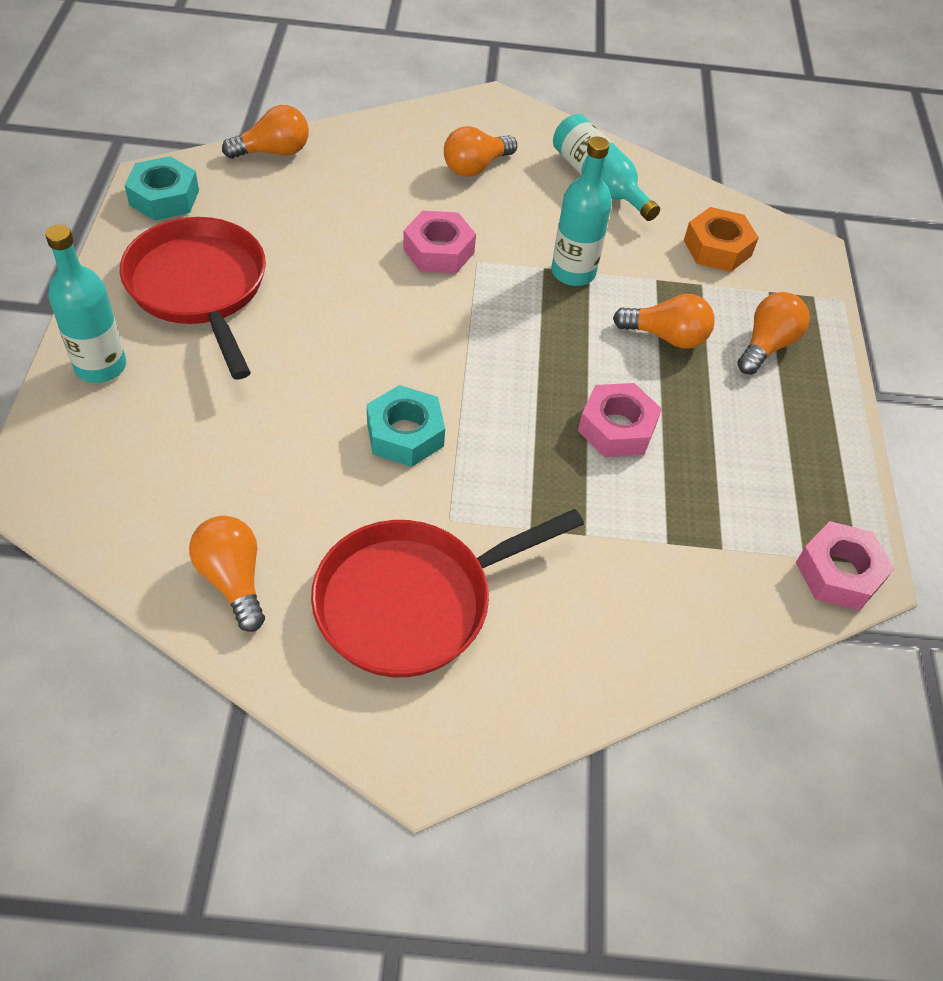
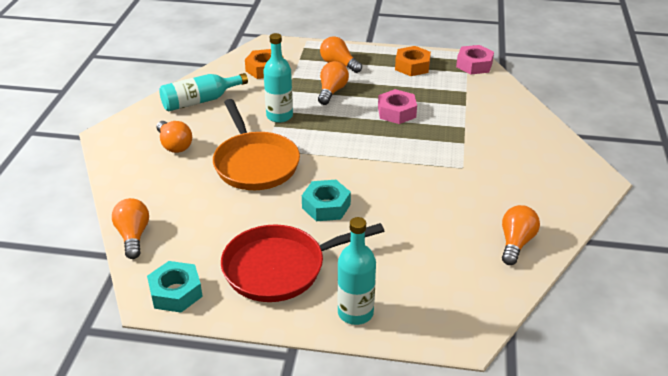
camera: 80 degrees left, 15 degrees down
orange light bulb [189,516,265,632] -> orange light bulb turned 135 degrees clockwise [502,205,540,265]
red pan [311,509,584,677] -> none
turquoise nut [367,385,445,467] -> turquoise nut moved to [302,180,351,221]
pink nut [403,211,476,273] -> orange pan [213,99,300,190]
none -> orange nut [395,46,431,76]

